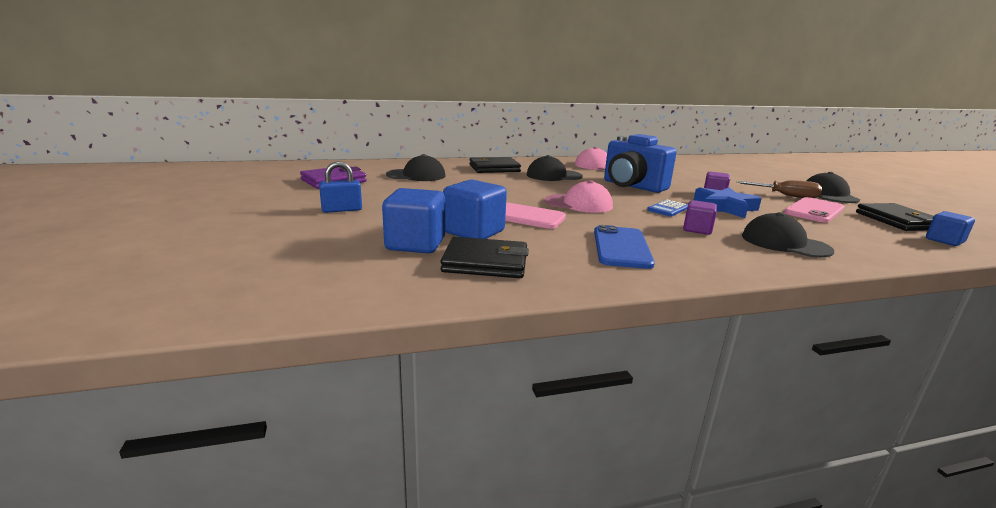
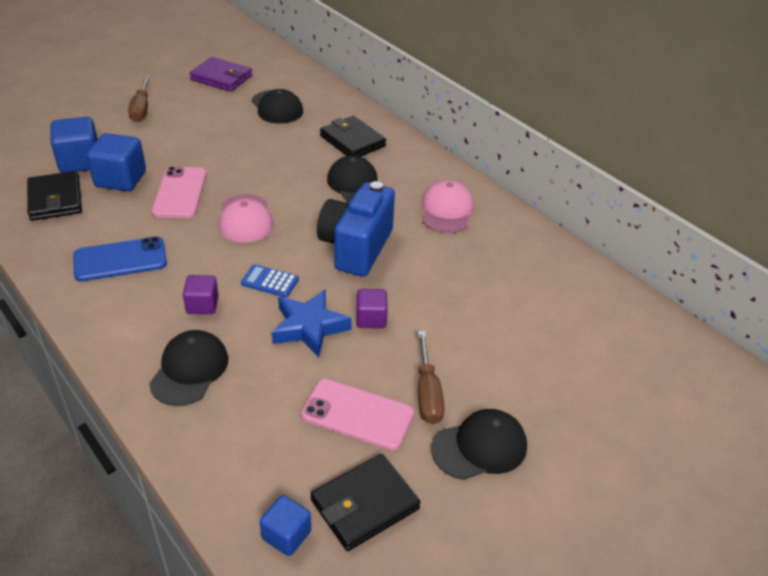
camera: 65 degrees right, 20 degrees up
blue padlock [319,161,362,213] -> brown screwdriver [128,76,149,122]

